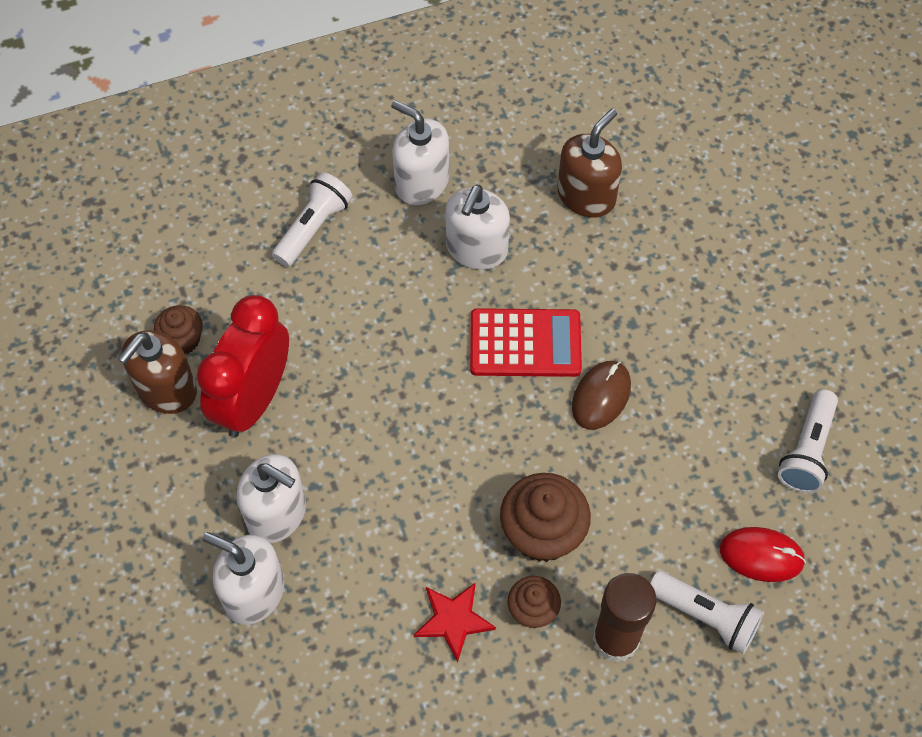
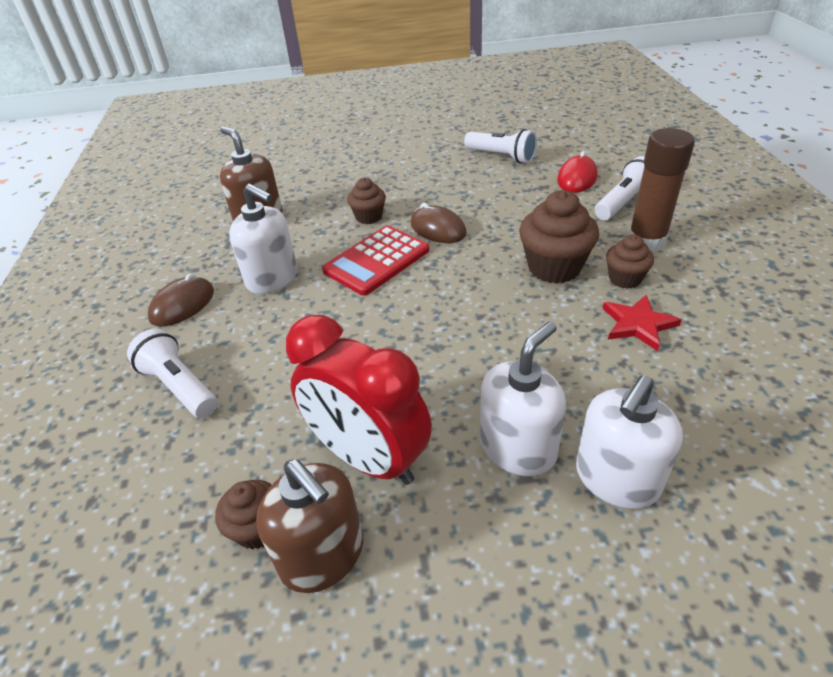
camera: 75 degrees left, 20 degrees down
white soap dispenser [391,100,449,205] -> brown mouse [148,273,214,327]
red calculator [470,308,582,377] -> red calculator turned 150 degrees counterclockwise [322,225,429,296]
none -> brown cupcake [347,177,386,224]

